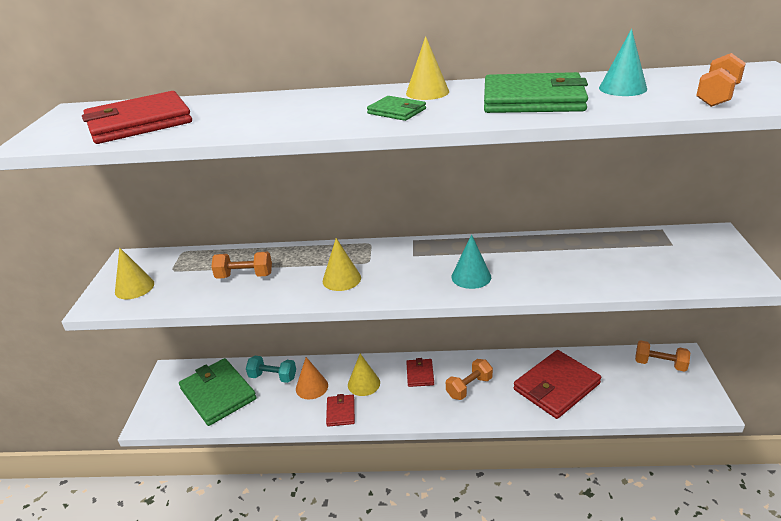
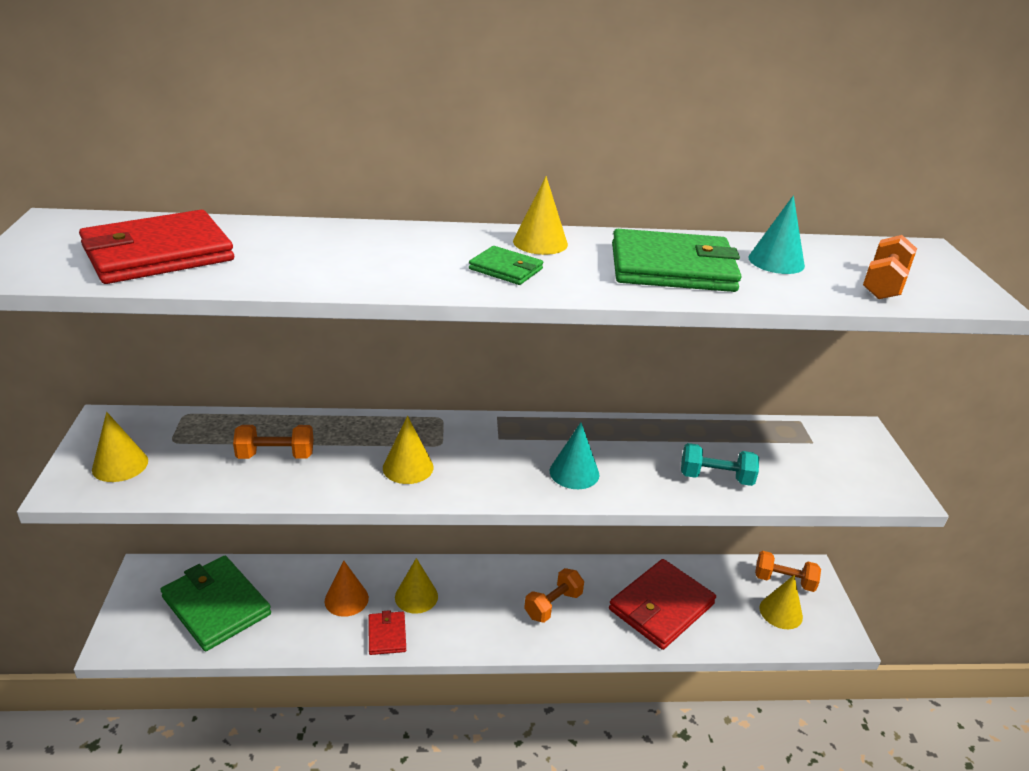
camera: 10 degrees left, 0 degrees up
turquoise dumbbell [246,356,296,383] -> turquoise dumbbell moved to [681,443,759,486]
red wallet [406,358,434,387] -> none
none -> yellow cone [760,575,803,629]

